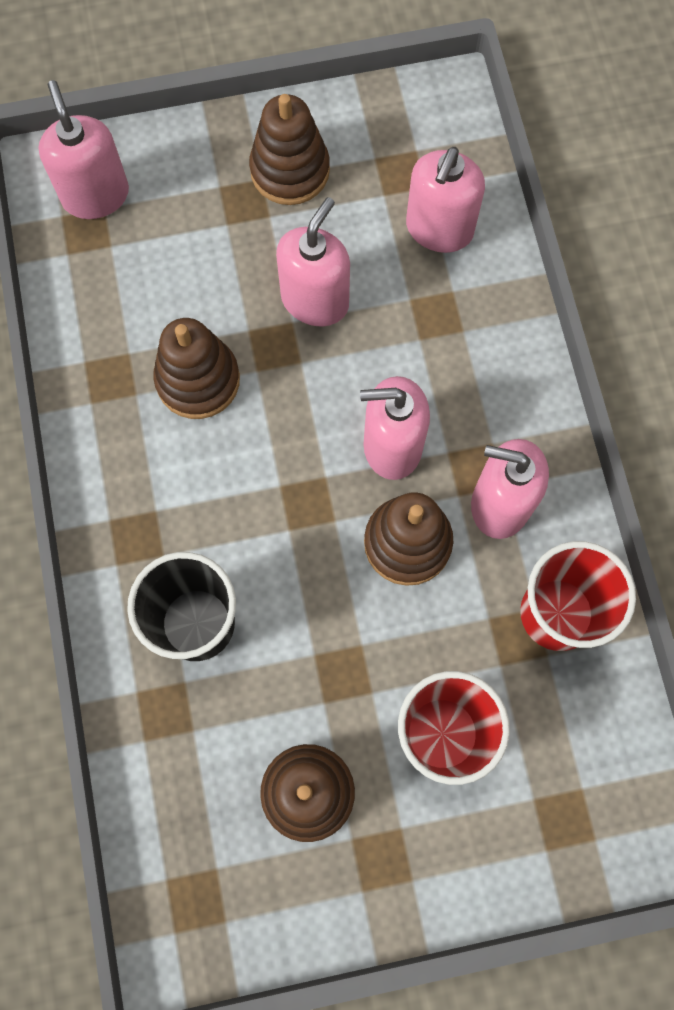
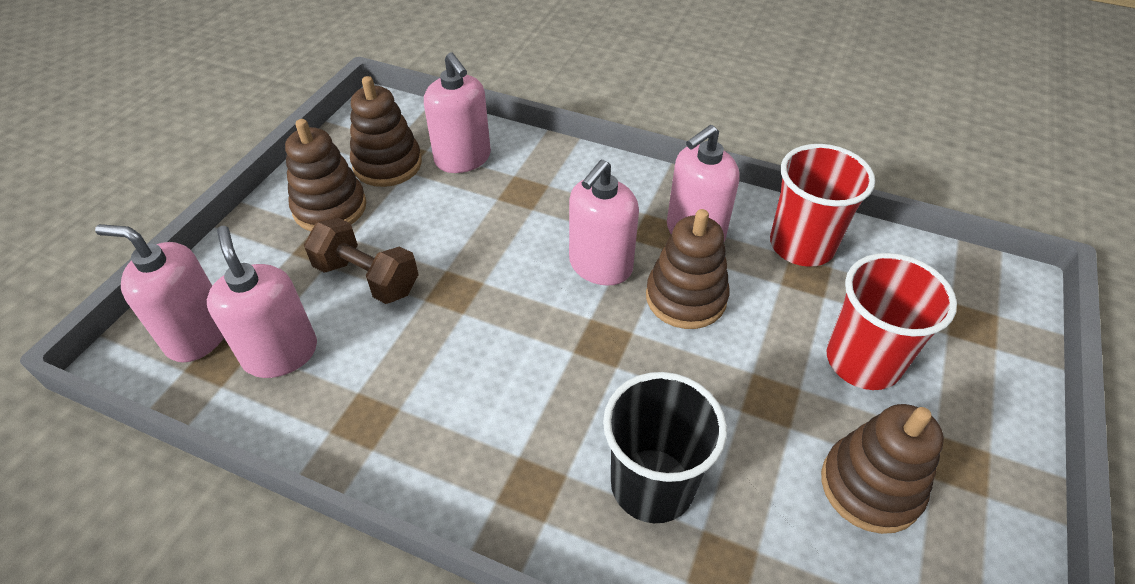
camera: 55 degrees left, 25 degrees down
brown stacking toy [153,318,240,419] -> brown stacking toy moved to [350,76,422,187]
pink soap dispenser [276,197,350,326] -> pink soap dispenser moved to [207,226,317,378]
none -> brown dumbbell [304,218,419,304]

